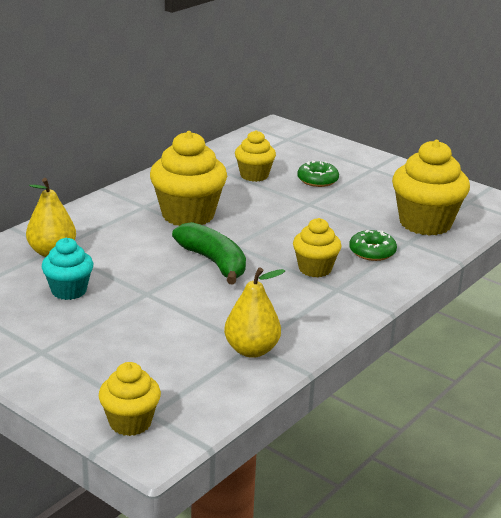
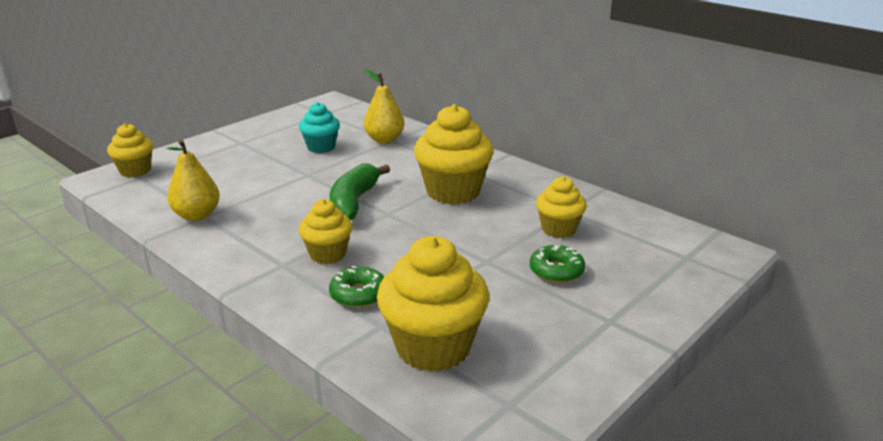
camera: 95 degrees right, 0 degrees up
green banana [172,222,246,285] -> green banana turned 135 degrees clockwise [330,163,390,220]

